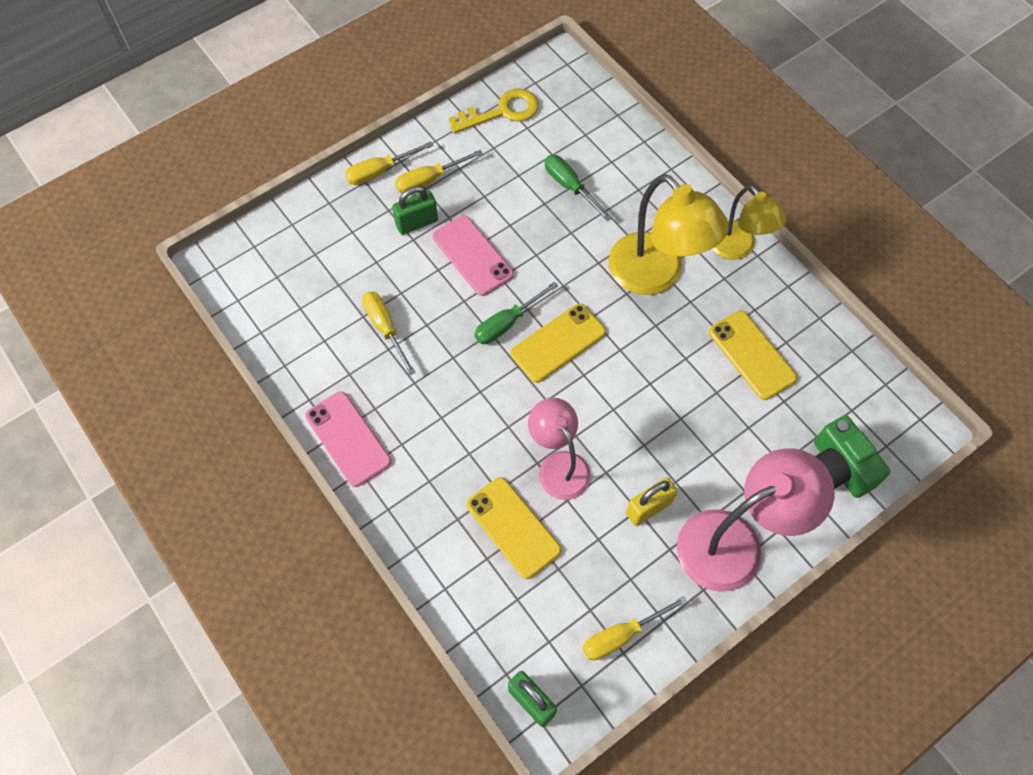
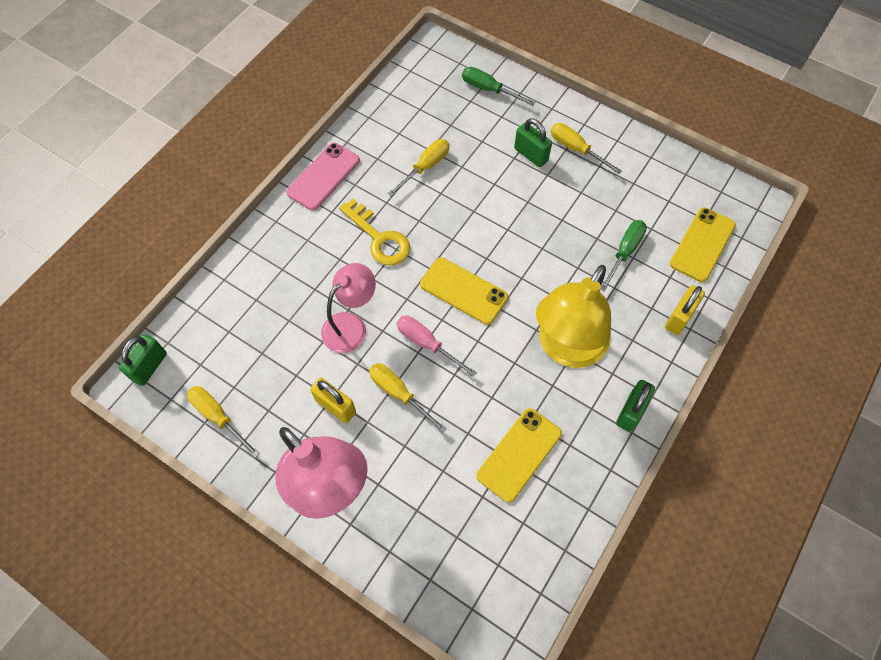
camera: 70 degrees right, 0 degrees up
yellow screwdriver [345,141,434,185] -> yellow screwdriver moved to [369,363,447,433]
pink phone [433,215,514,296] -> none
yellow key [449,88,539,133] -> yellow key moved to [339,199,410,266]
yellow phone [466,477,562,579] -> yellow phone moved to [670,207,736,282]
green screwdriver [474,282,558,344] -> green screwdriver moved to [462,67,535,106]
yellow lamp [712,185,786,260] -> green padlock [616,380,655,432]
green camera [814,415,890,498] -> none
none -> pink screwdriver [397,315,477,377]
none -> yellow padlock [665,285,705,335]

